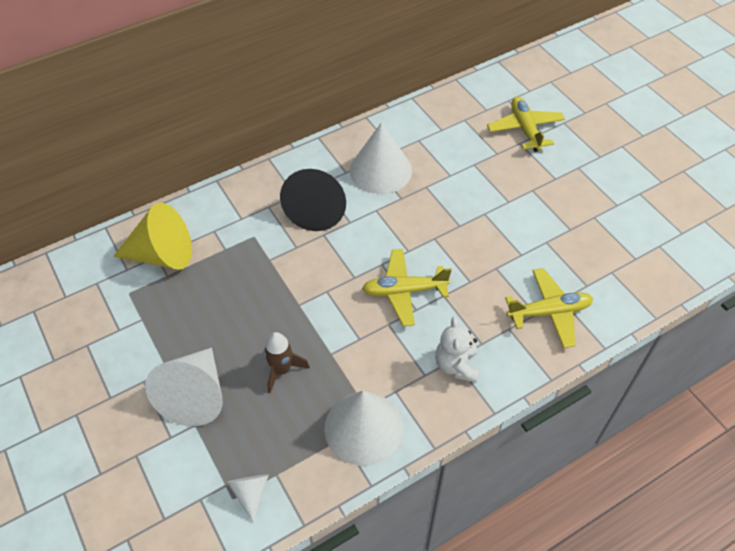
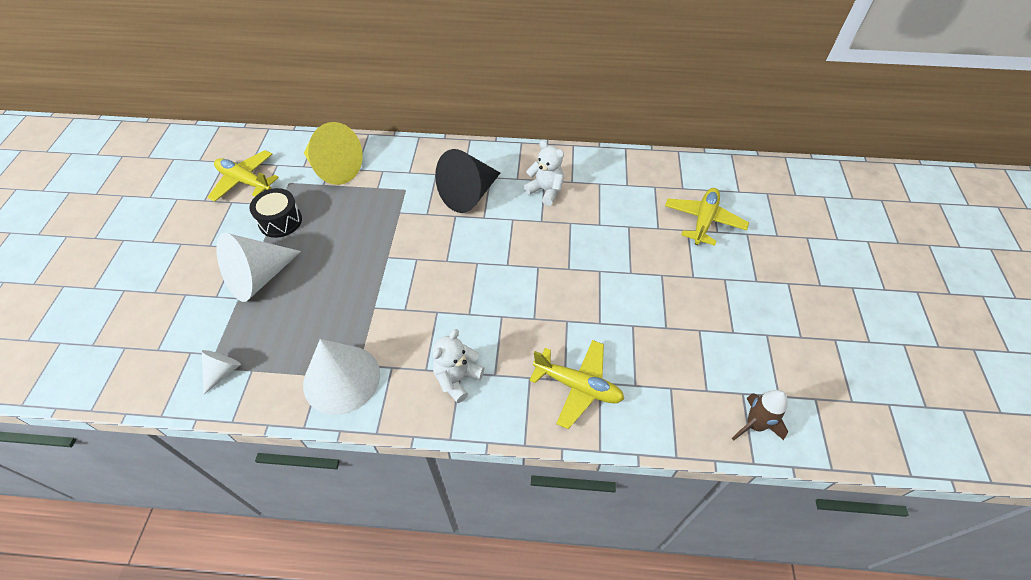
camera: 35 degrees right, 0 degrees up
brown rocket [264,332,310,393] -> brown rocket moved to [732,390,788,441]
white cone [350,122,412,194] -> white teddy bear [523,140,564,206]
yellow plane [362,249,452,326] -> yellow plane moved to [207,150,279,202]
none -> black drum [250,188,302,238]

